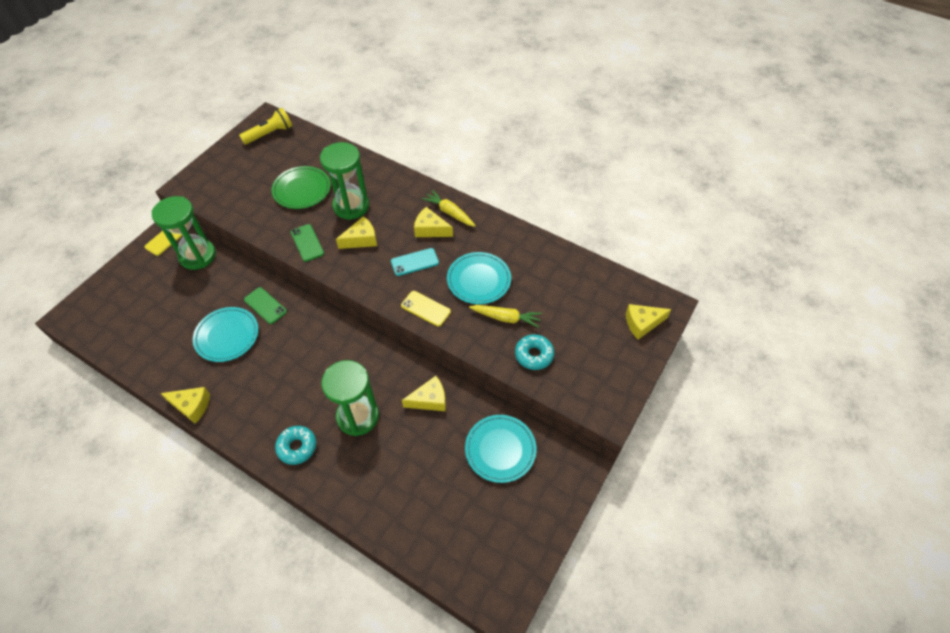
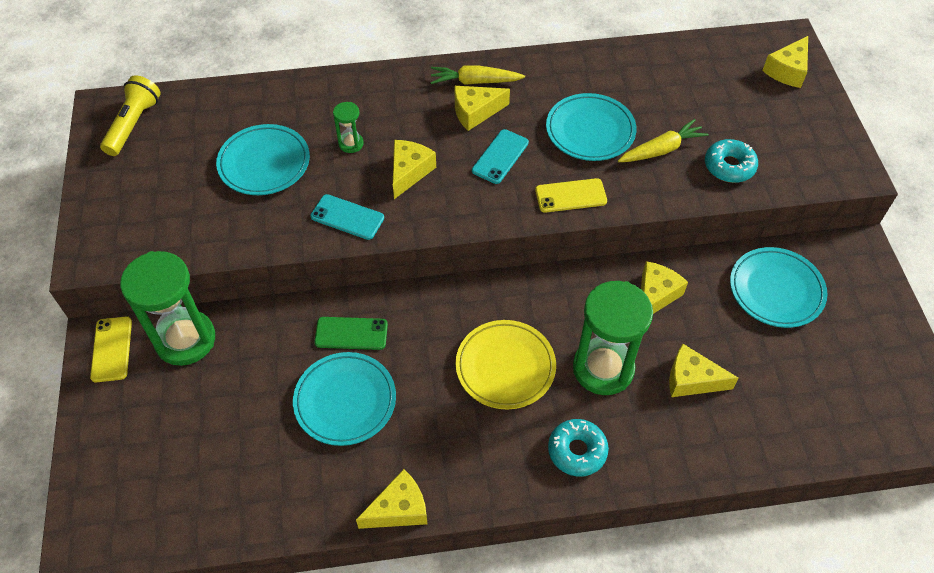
camera: 40 degrees left, 0 degrees up
green plate [272,166,331,209] -> turquoise plate [216,124,310,195]
green phone [291,224,324,262] -> turquoise phone [310,194,384,240]
green hourglass [320,142,369,220] -> green hourglass [333,102,364,153], size x0.45
none -> yellow plate [456,320,556,409]
none -> yellow cheese [669,344,739,397]

